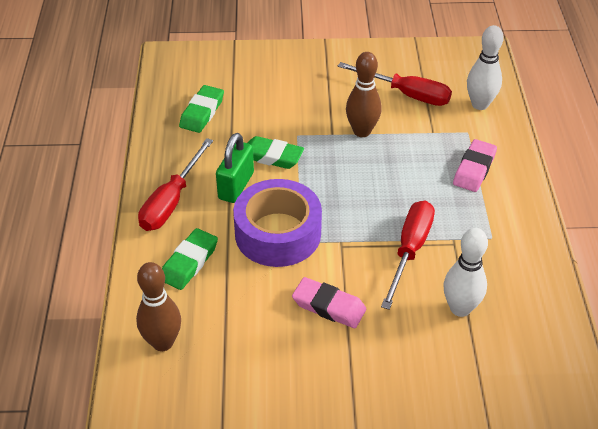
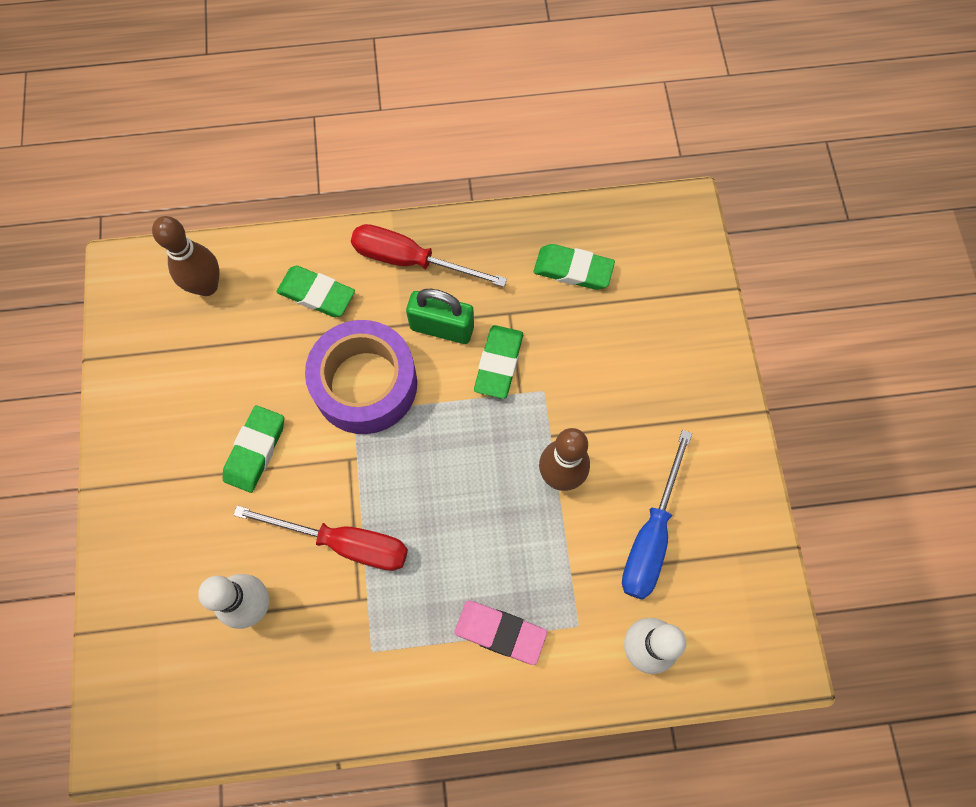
camera: 85 degrees right, 25 degrees up
pink eraser [292,277,366,328] -> green eraser [222,405,284,493]
red screwdriver [338,62,452,106] -> blue screwdriver [622,430,692,600]

